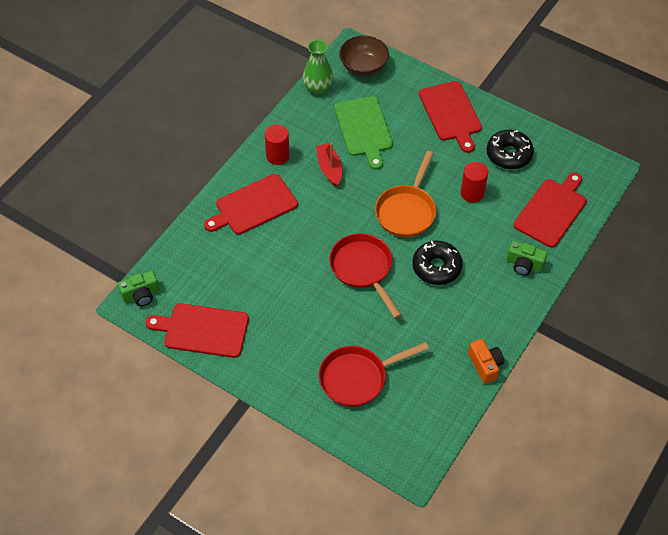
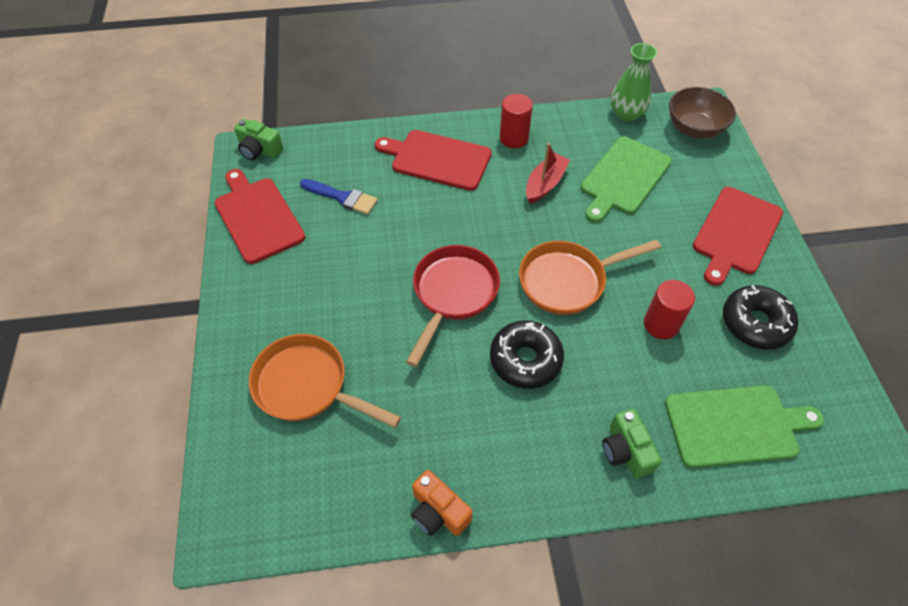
camera: 50 degrees right, 0 degrees up
red pan [319,342,429,407] -> orange pan [249,334,401,428]
orange camera [468,339,504,384] -> orange camera turned 105 degrees clockwise [411,470,473,536]
red cutting board [513,173,587,248] -> green cutting board [665,385,824,468]
none -> blue brush [300,179,378,215]

